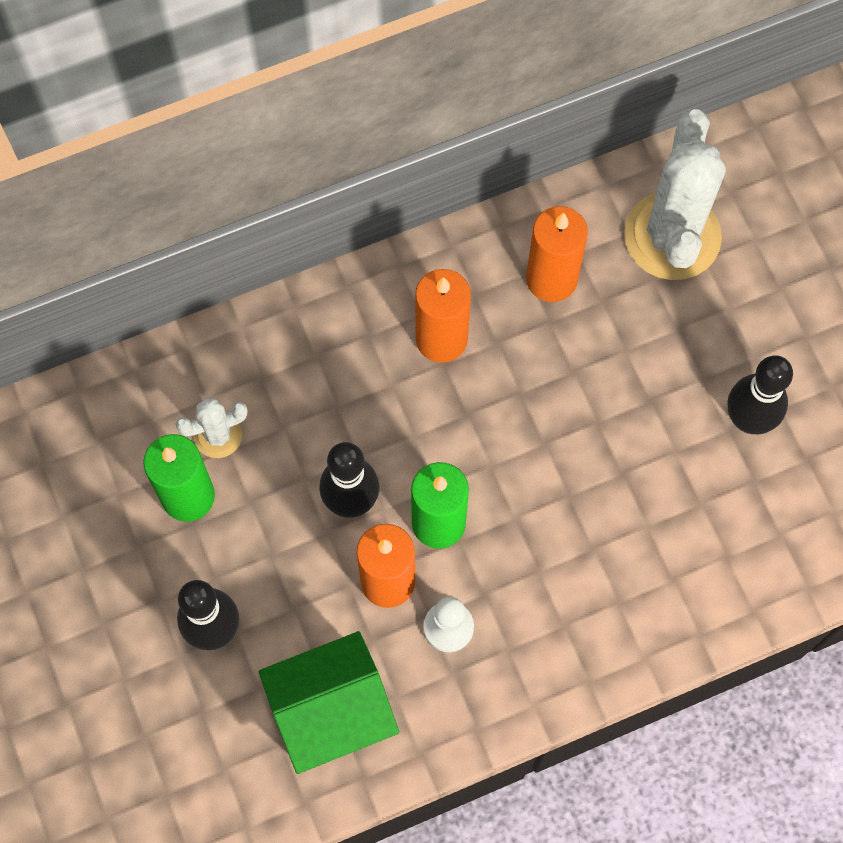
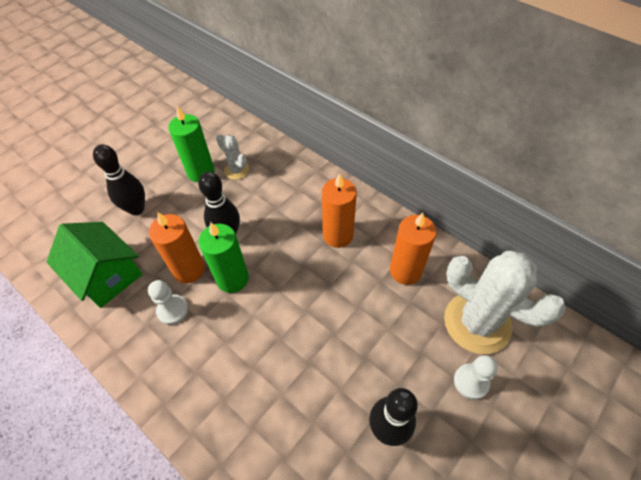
camera: 65 degrees right, 15 degrees down
white cactus [624,109,726,280] -> white cactus turned 60 degrees clockwise [444,251,566,354]
none -> white pawn [454,355,498,400]

